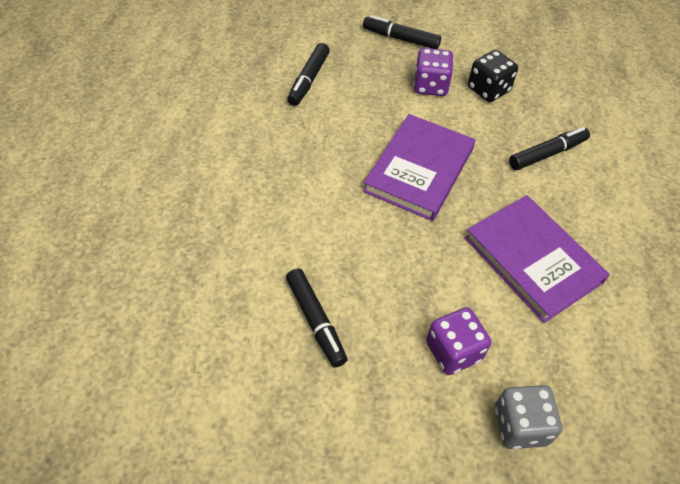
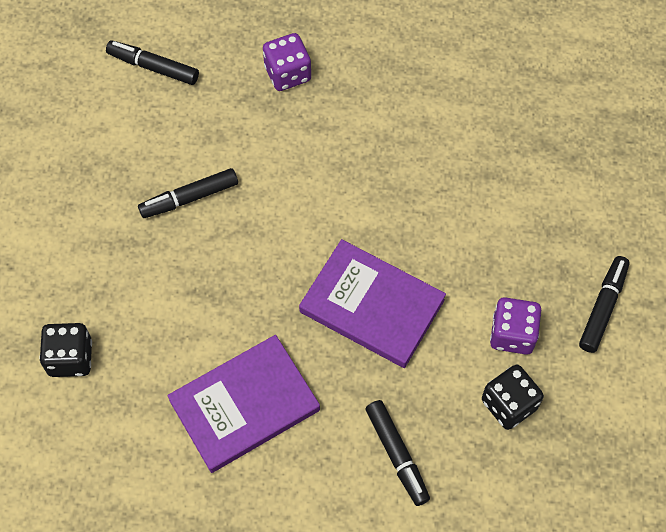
camera: 95 degrees right, 10 degrees up
black marker [287,43,330,106] -> black marker moved to [106,40,199,85]
purple dice [426,307,491,375] -> purple dice moved to [263,33,311,91]
grey dice [495,385,562,449] -> black dice [40,323,92,377]

